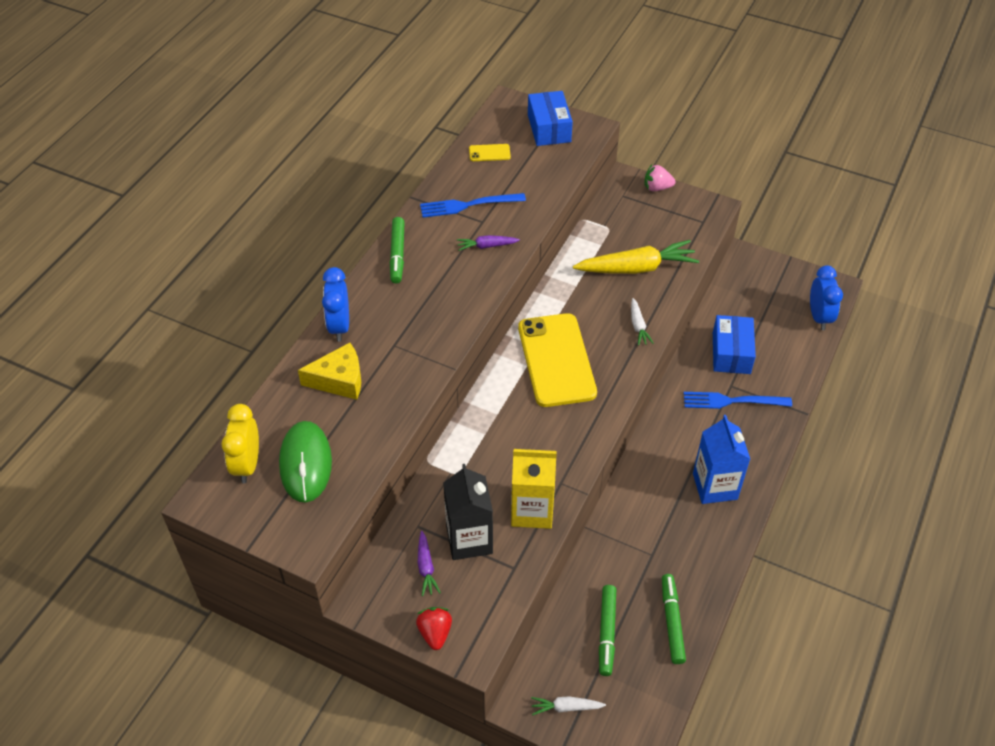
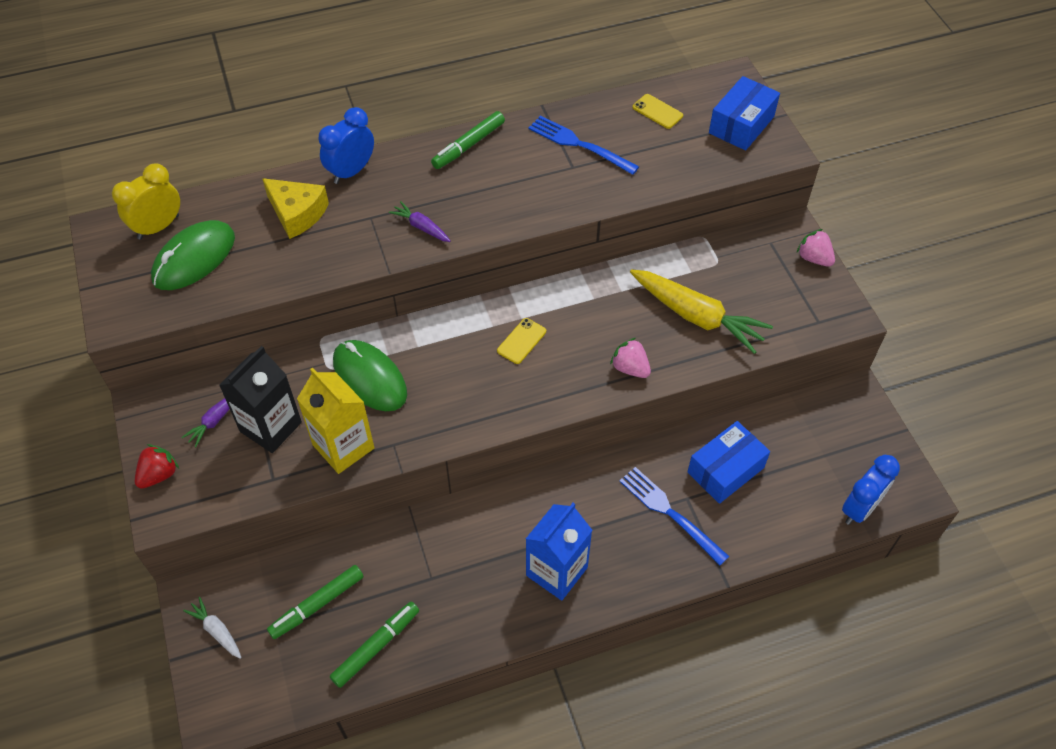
camera: 45 degrees right, 5 degrees up
purple carrot [457,235,520,251] -> purple carrot moved to [389,201,451,242]
yellow phone [518,313,597,407] -> yellow phone [497,318,546,364], size x0.40
white carrot [631,298,654,346] -> pink strawberry [610,338,651,378]
none -> green mouse [333,340,407,411]

